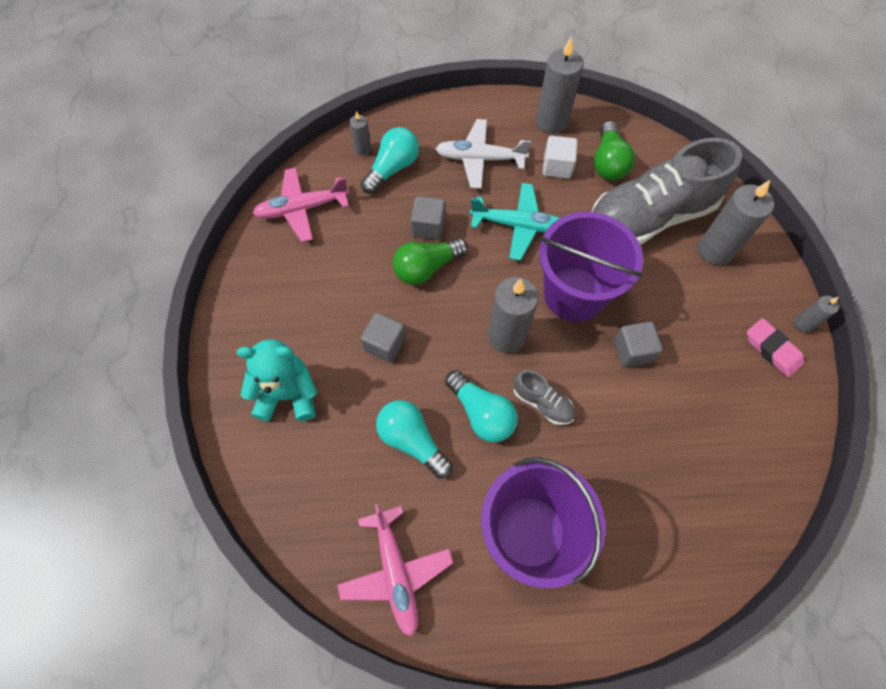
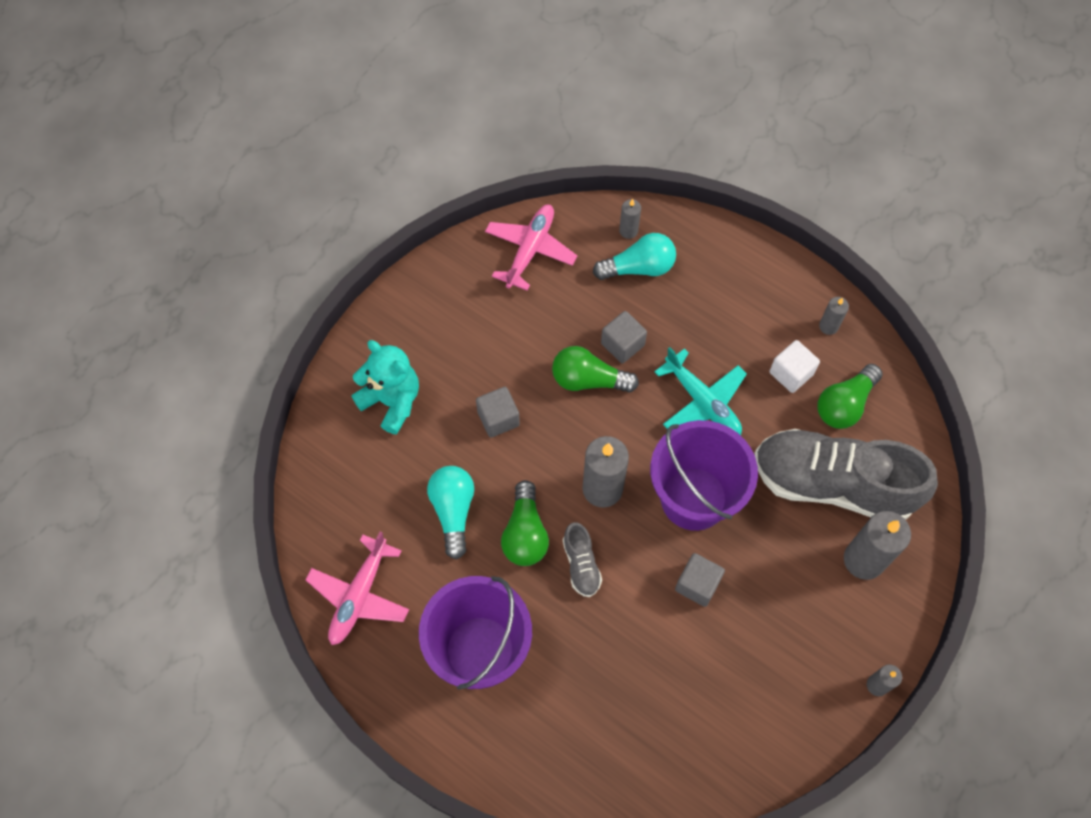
camera: 40 degrees right, 0 degrees up
pink plane [253,167,349,242] -> pink plane turned 90 degrees clockwise [485,205,577,291]
white plane [435,119,531,189] -> none
turquoise light bulb [445,370,518,442] -> green light bulb [501,480,549,566]
grey candle [536,37,584,134] -> grey candle [819,297,849,335], size x0.51
pink eraser [747,318,804,378] -> none

